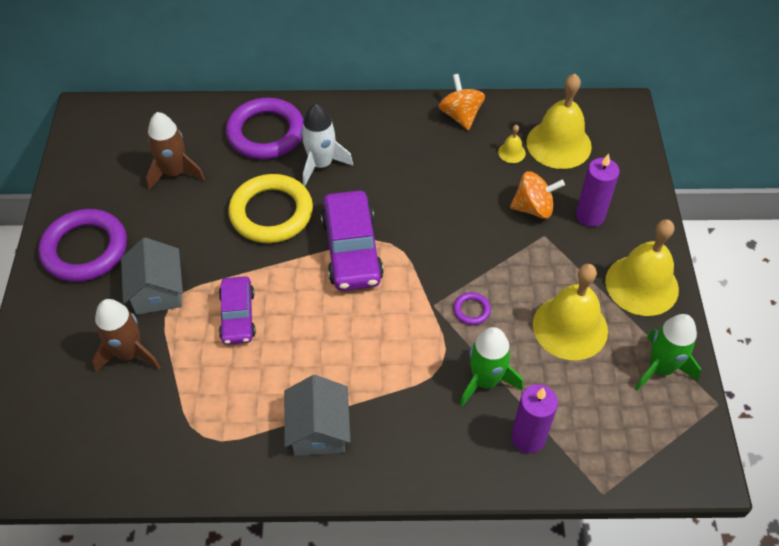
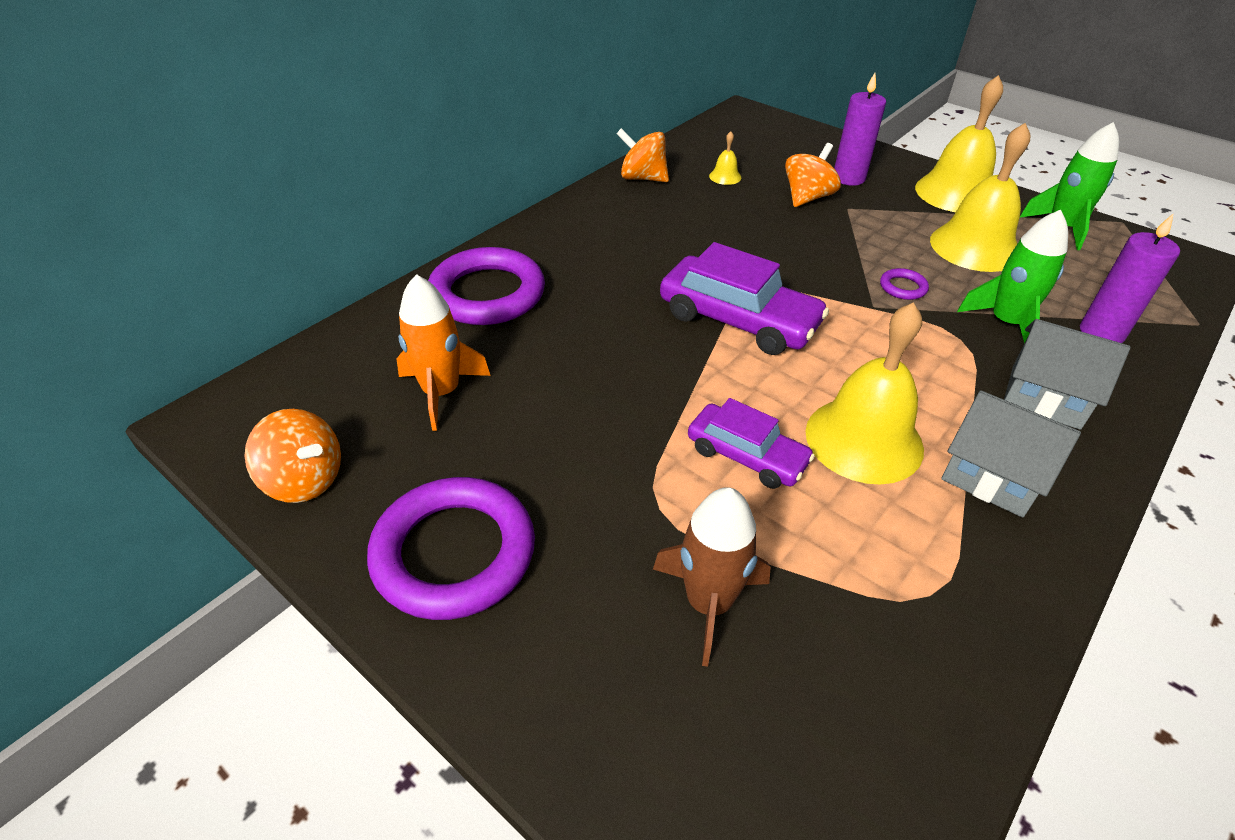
camera: 50 degrees left, 10 degrees down
grey house [121,237,183,315] -> grey house moved to [1004,319,1130,430]
brown rocket [146,112,205,190] -> orange rocket [396,274,491,431]
yellow ring [228,174,313,243] -> none
white rocket [301,104,353,186] -> none
yellow bell [526,74,592,169] -> yellow bell moved to [805,303,924,485]
none -> orange spinning top [245,409,341,503]

